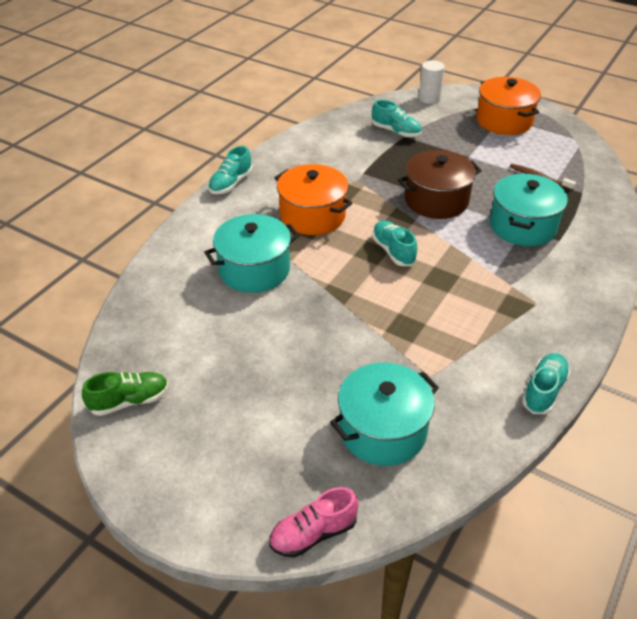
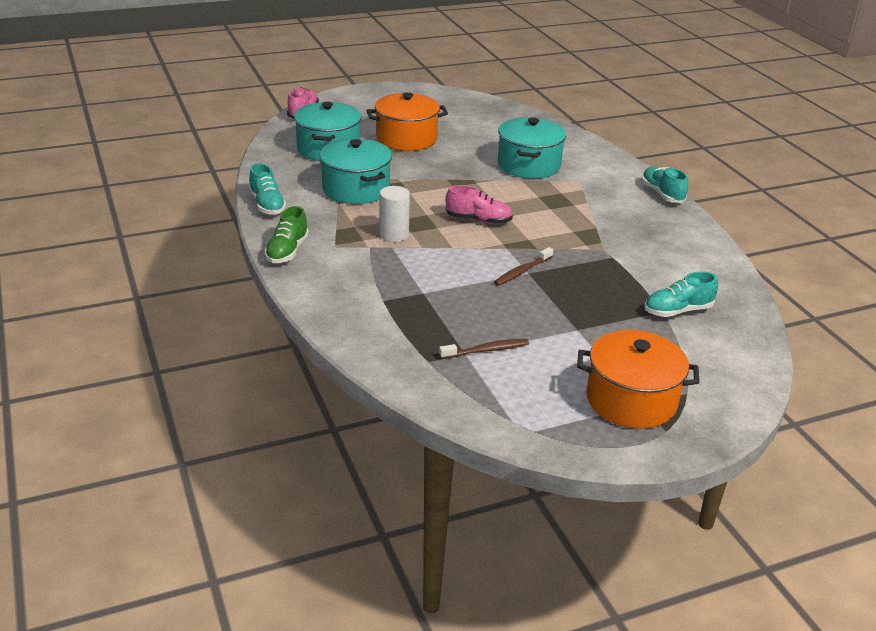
camera: 125 degrees right, 10 degrees down
green shoe [82,372,169,416] -> green shoe moved to [265,206,309,263]
orange pot [275,164,352,235] -> orange pot moved to [366,92,448,151]
turquoise shoe [372,220,417,266] -> pink shoe [445,185,513,224]
brown pot [398,150,482,219] -> brown toothbrush [494,247,553,286]
white cylinder [419,60,445,104] -> white cylinder moved to [379,186,410,242]
turquoise pot [490,174,568,246] -> turquoise pot moved to [320,138,392,204]

